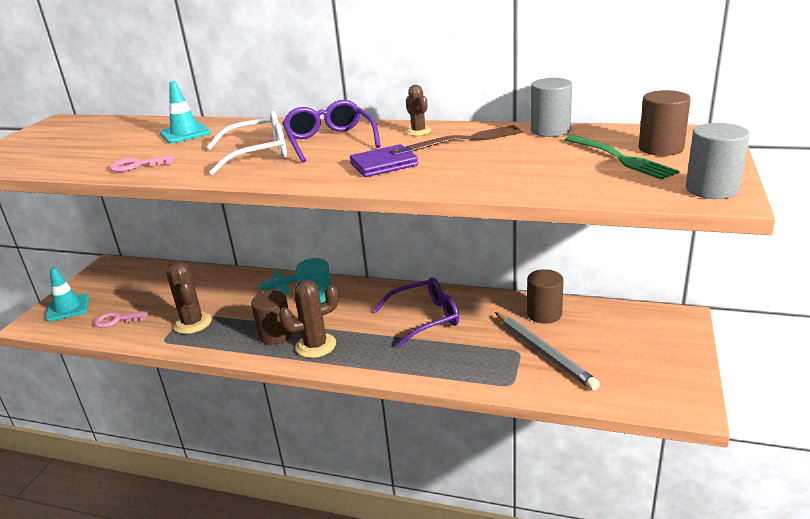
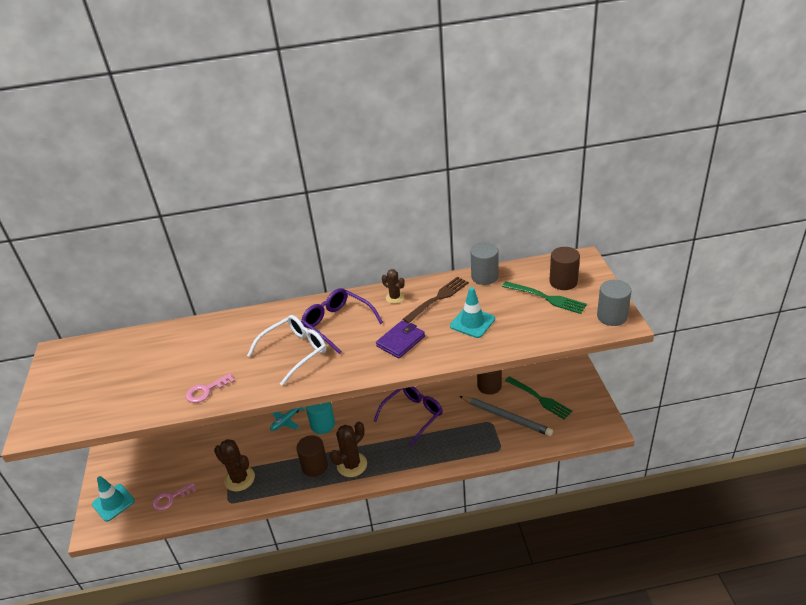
camera: 25 degrees left, 10 degrees up
turquoise traffic cone [160,81,211,143] -> turquoise traffic cone moved to [450,287,495,338]
none -> green fork [505,376,573,420]

